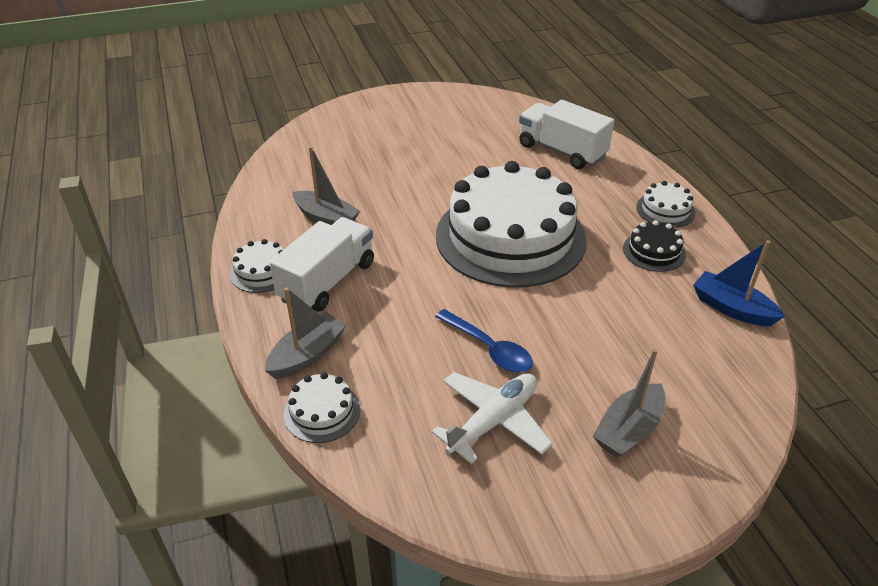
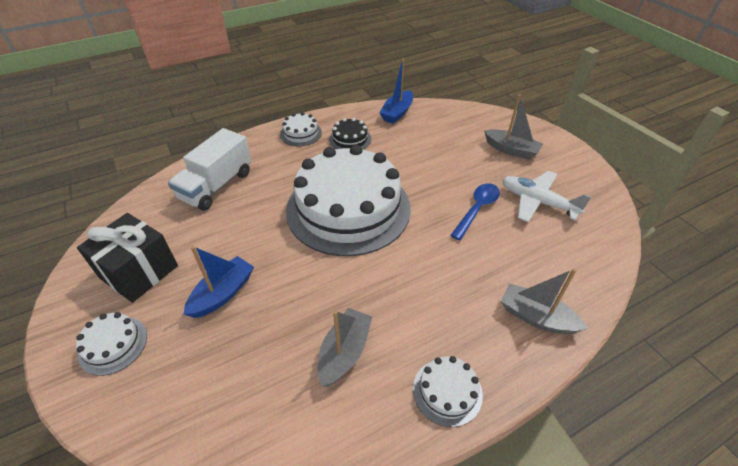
camera: 100 degrees left, 5 degrees up
white truck [270,217,374,312] -> none
white cake [284,372,360,443] -> white cake moved to [76,312,147,376]
none -> black gift [77,213,178,303]
none -> blue boat [184,246,254,318]

